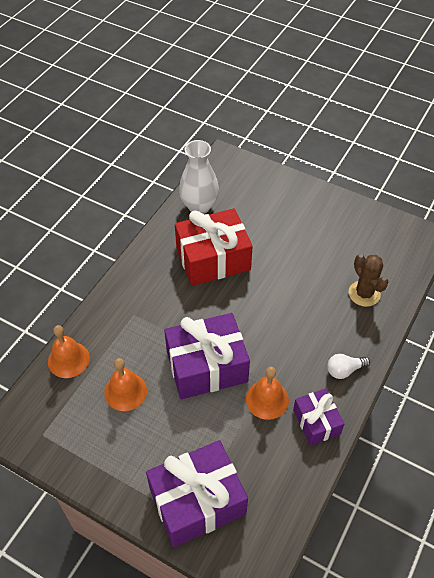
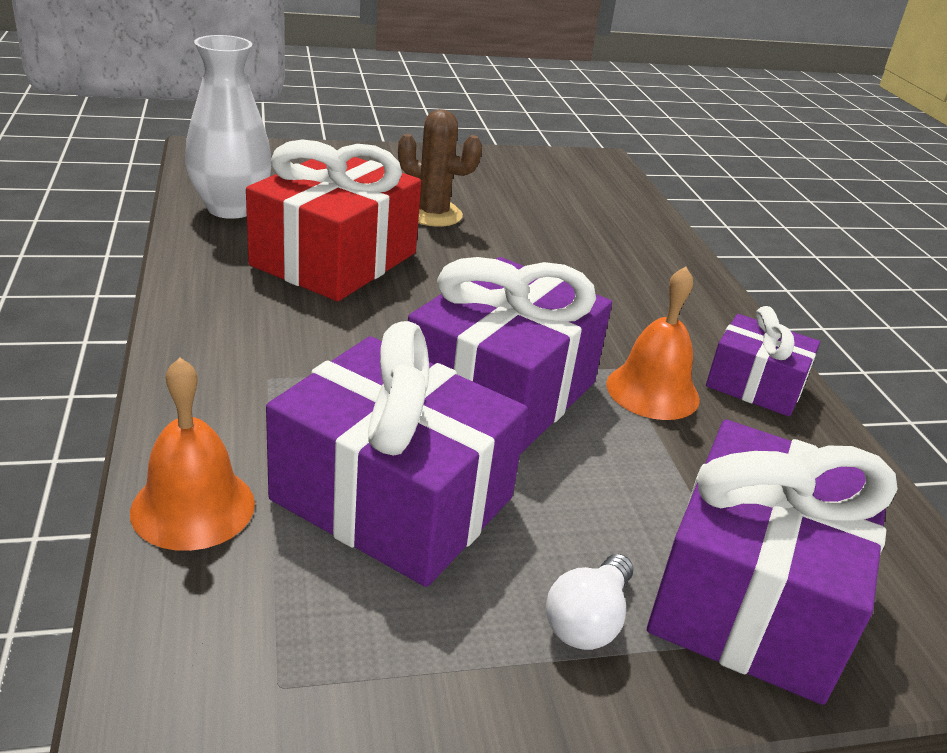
camera: 45 degrees left, 20 degrees down
orange bell [104,358,147,411] -> purple gift [266,321,528,587]
white light bulb [327,354,370,379] -> white light bulb moved to [546,554,633,650]
brown cactus [349,254,388,307] -> brown cactus moved to [398,109,482,227]

